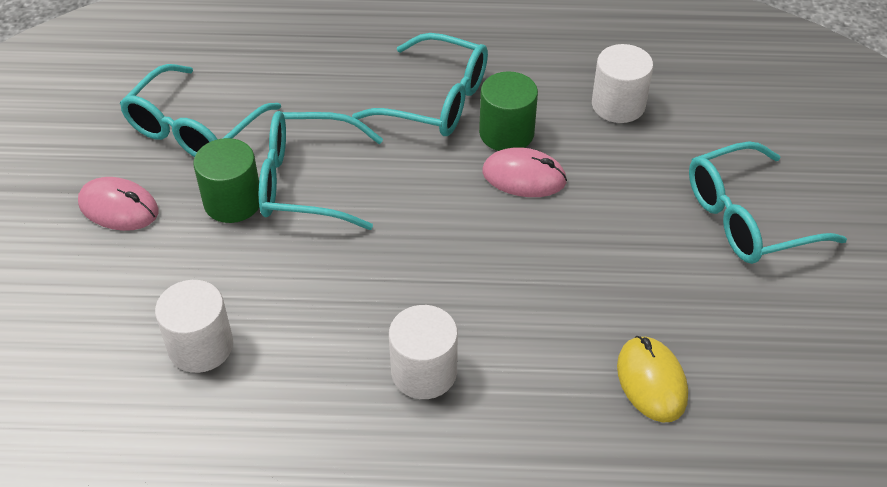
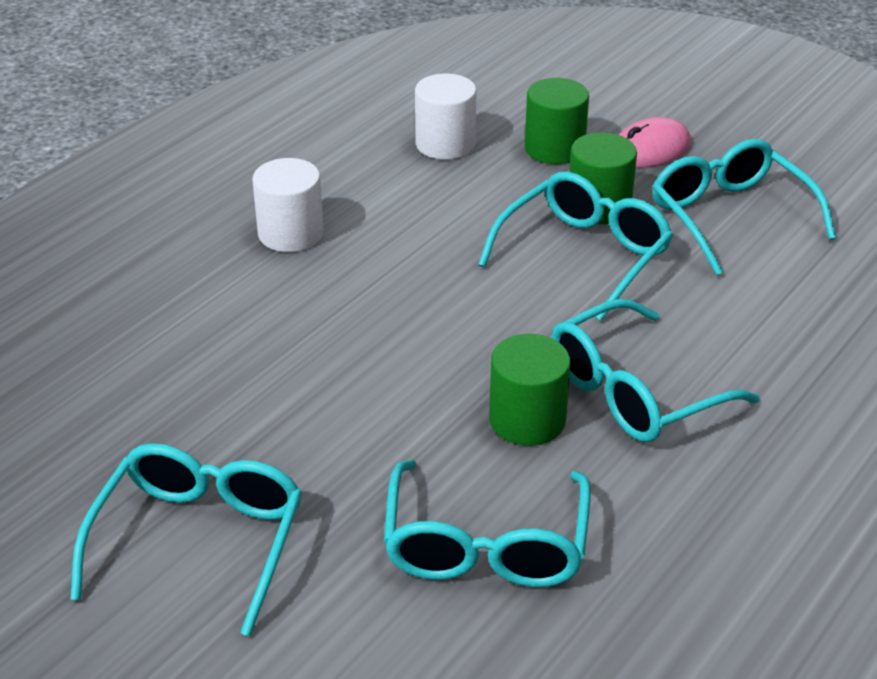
camera: 125 degrees right, 10 degrees down
pink mouse [482,147,567,197] -> none
white cylinder [592,44,653,123] -> turquoise glasses [384,460,591,587]
yellow mouse [617,336,688,422] -> none
none -> green cylinder [525,78,589,164]

